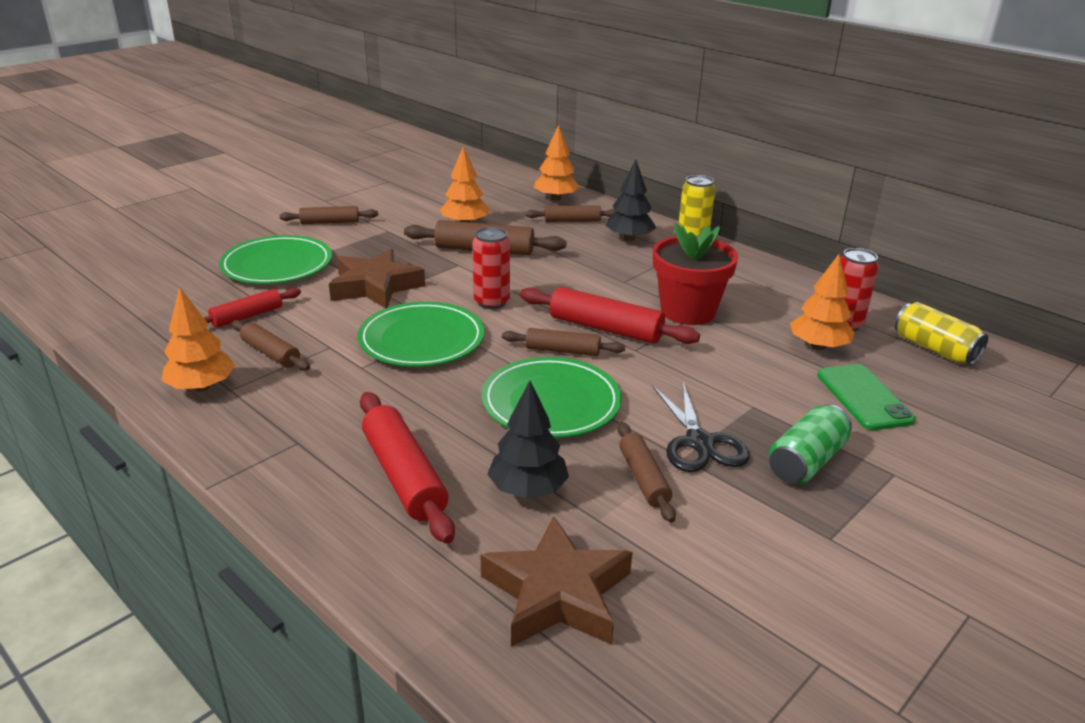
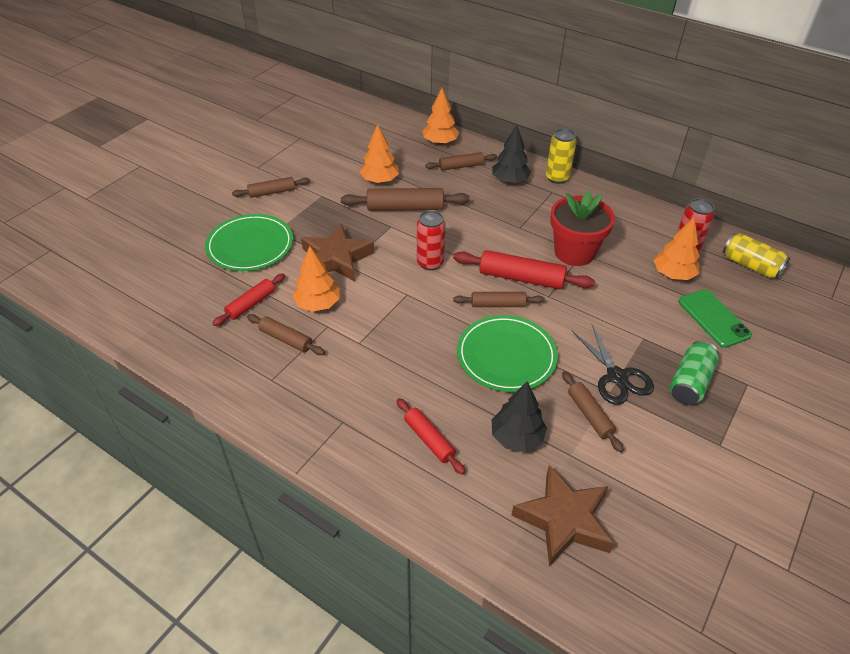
camera: 10 degrees left, 15 degrees up
orange tree [162,287,235,392] -> orange tree moved to [293,246,340,312]
green plate [357,302,484,367] -> none
red rolling pin [360,392,455,544] -> red rolling pin [396,398,465,475], size x0.62

